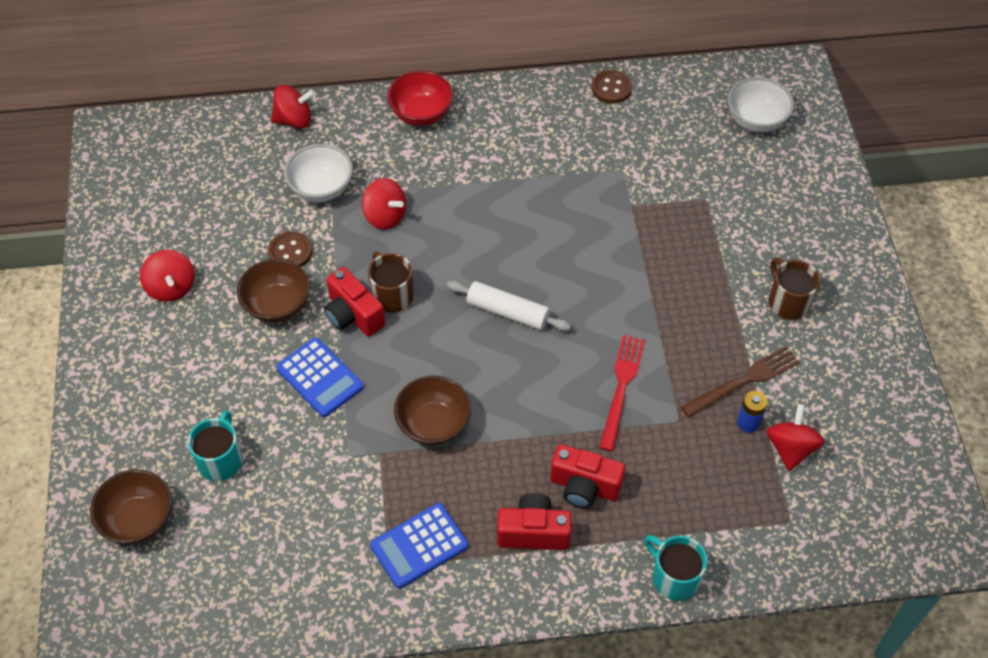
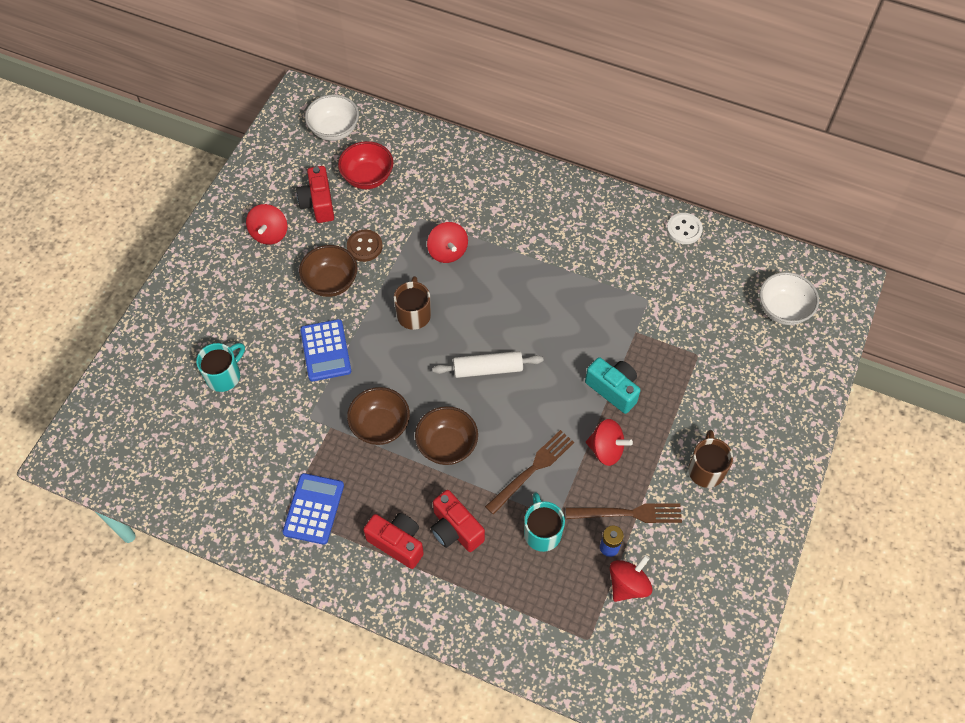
camera: 30 degrees right, 5 degrees up
brown bowl [90,469,172,544] -> brown bowl moved to [415,406,478,465]
red spinning top [271,85,315,128] -> red spinning top moved to [586,419,633,466]
white bowl [284,144,353,202] -> white bowl moved to [305,94,359,141]
red camera [324,267,385,337] -> red camera moved to [296,166,334,223]
blue calculator [370,503,468,589] -> blue calculator turned 105 degrees clockwise [283,473,344,545]
red bowl [387,71,453,126] -> red bowl moved to [338,141,394,189]
white rolling pin [446,281,571,331] -> white rolling pin turned 60 degrees counterclockwise [433,351,544,378]
brown button [592,70,632,104] -> white button [667,213,703,244]
red fork [599,335,645,451] -> brown fork [485,430,574,515]
turquoise mug [644,535,707,601] -> turquoise mug moved to [524,492,565,552]
none -> turquoise camera [585,357,641,414]

